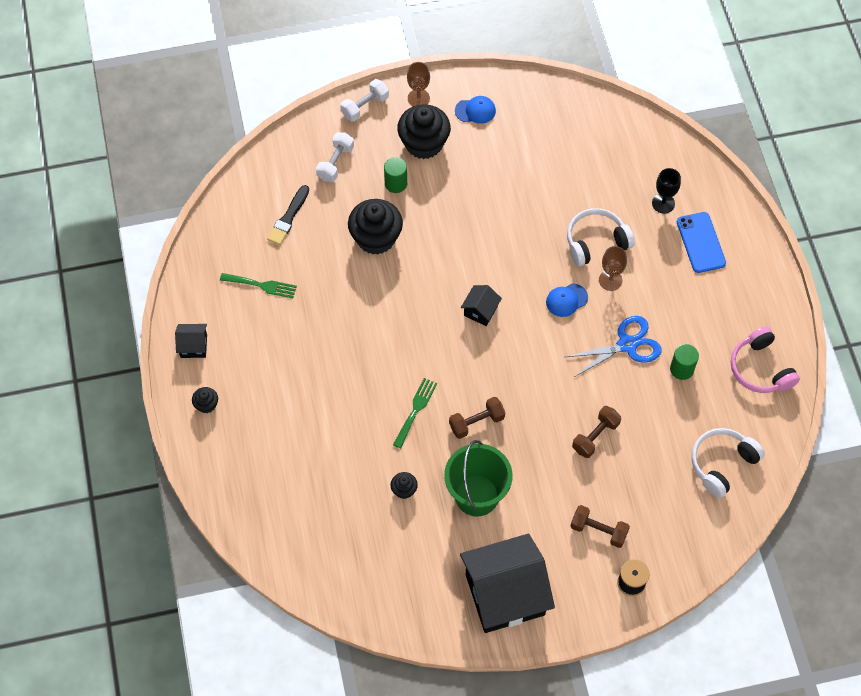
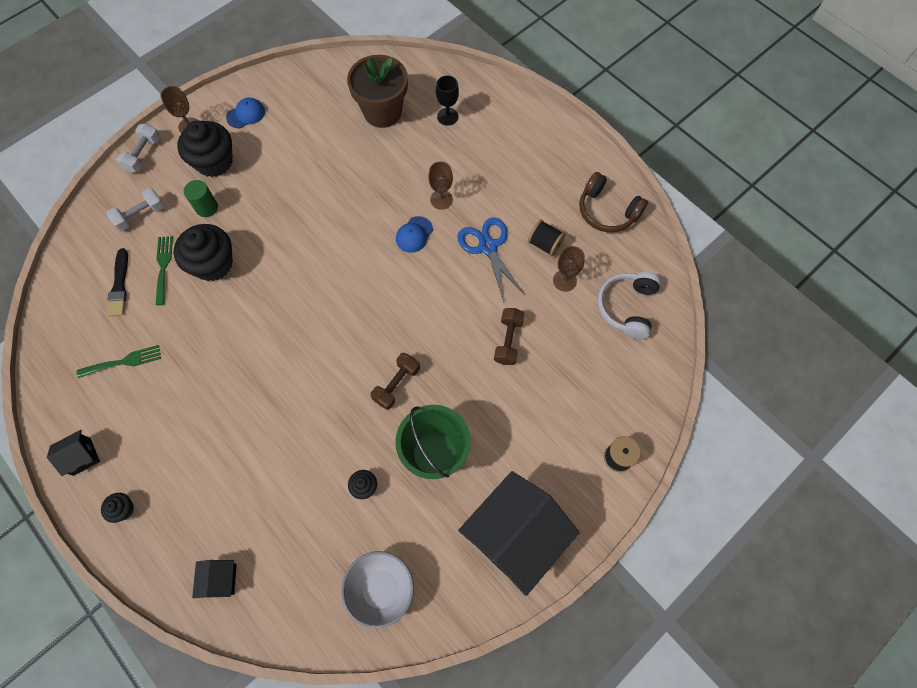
camera: 30 degrees left, 5 degrees up
white dumbbell [316,132,354,182] -> white dumbbell turned 60 degrees clockwise [106,188,164,231]
green fork [393,378,437,448] -> green fork moved to [156,236,173,305]
black house [461,285,502,326] -> black house moved to [192,560,237,598]
blue scissors [565,316,662,377] -> blue scissors turned 60 degrees counterclockwise [457,218,525,302]
white headphones [567,208,635,266] -> none
brown dumbbell [571,505,630,548] -> none
green cylinder [670,344,699,380] -> black spool [528,220,565,256]
blue phone [677,212,726,273] -> none
pink headphones [731,326,800,393] -> brown headphones [579,172,648,232]
none -> white bowl [341,551,414,628]
none -> brown flower pot [347,55,408,128]
none -> brown goblet [553,246,585,292]

